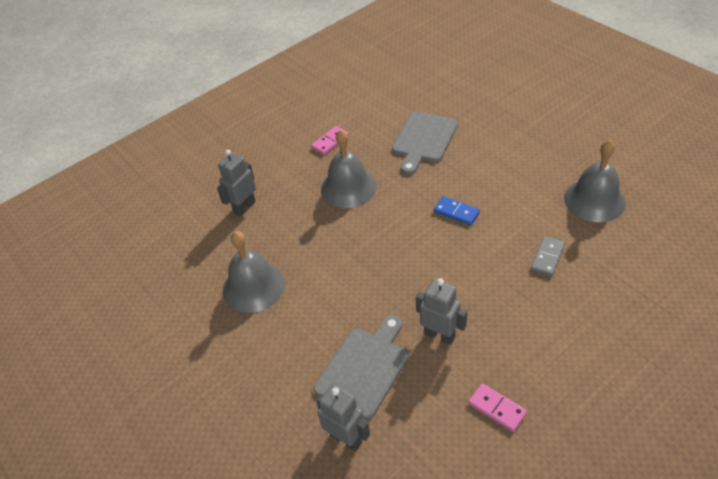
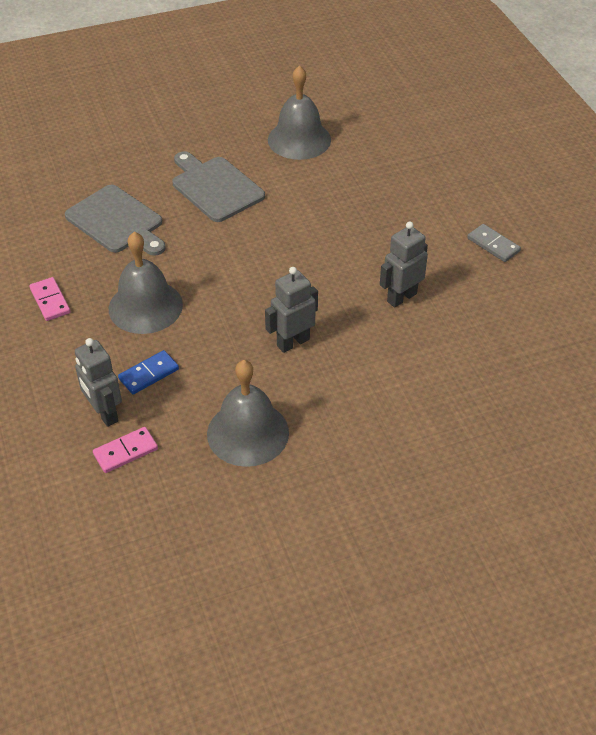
camera: 75 degrees left, 0 degrees up
grey cutting board [314,315,408,420] -> grey cutting board moved to [172,151,265,222]
grey robot [316,384,370,451] -> grey robot moved to [265,267,318,353]
blue domino [434,196,480,225] -> blue domino moved to [118,350,179,394]
pink domino [469,383,527,432] -> pink domino moved to [93,427,158,473]
grey domino [531,236,565,276] -> grey domino moved to [467,224,521,262]

